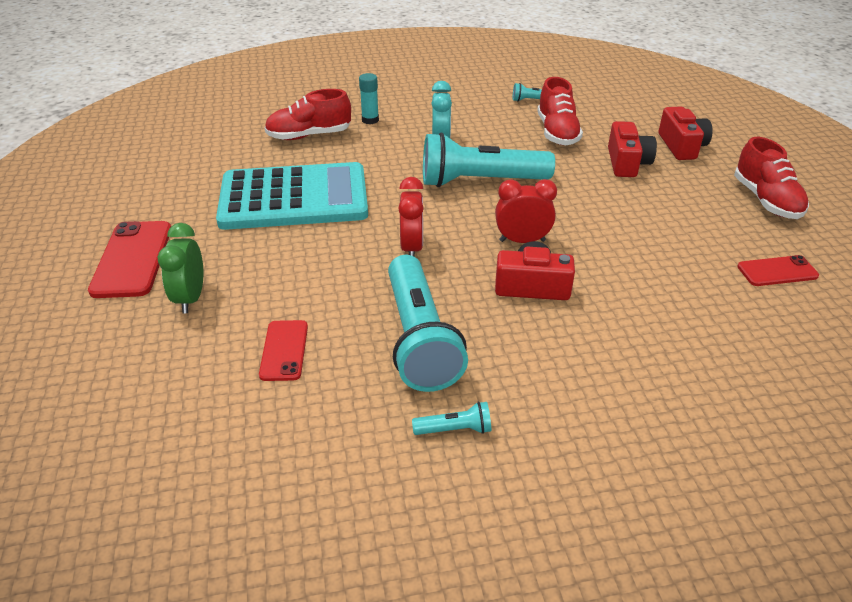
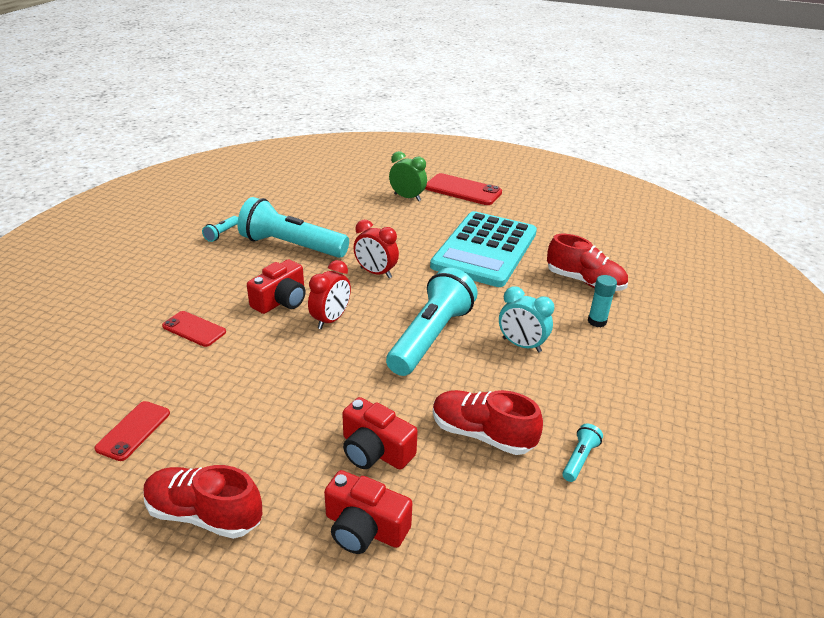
camera: 120 degrees right, 5 degrees down
red phone [259,320,308,381] -> red phone moved to [162,311,226,347]
red shoe [264,89,351,140] -> red shoe turned 105 degrees clockwise [547,234,628,291]

